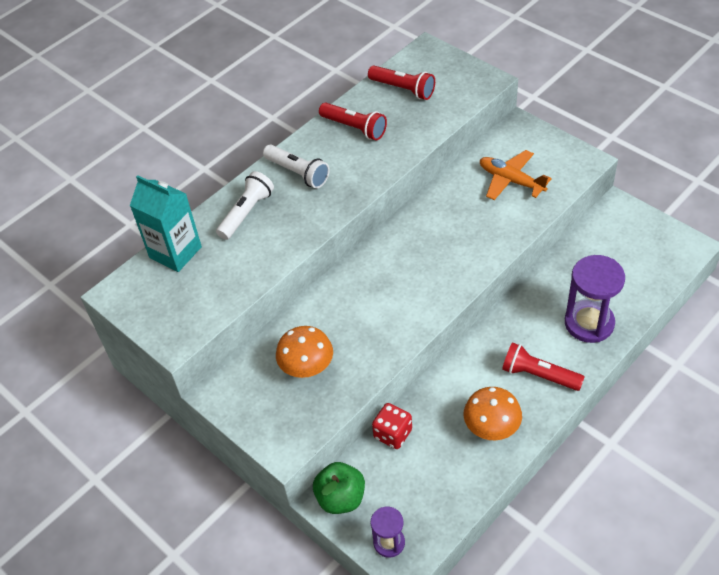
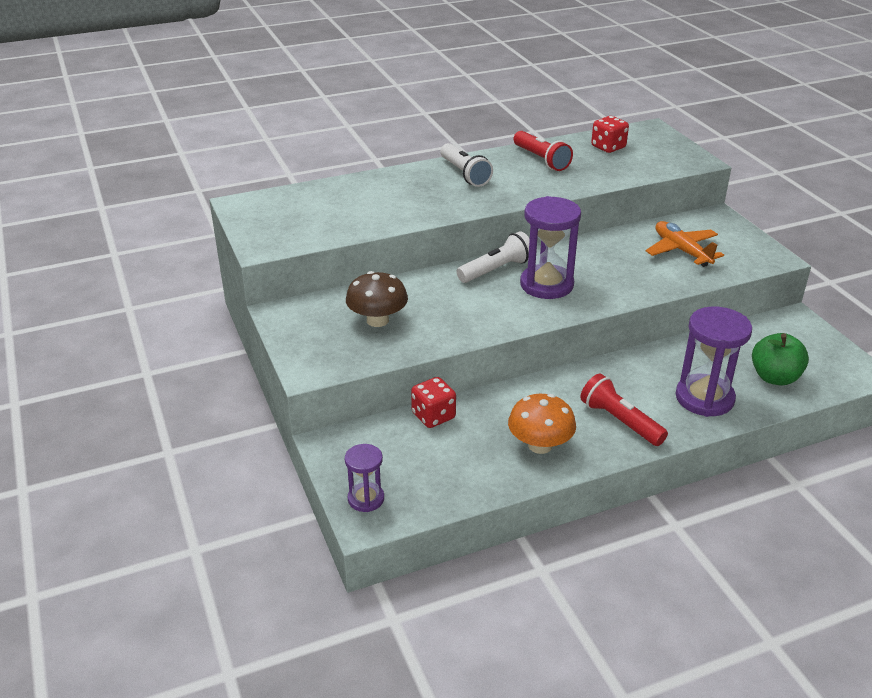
camera: 20 degrees right, 15 degrees down
turquoise carton [130,175,202,272] -> none
white flashlight [216,171,274,240] -> white flashlight moved to [457,231,530,283]
orange mushroom [276,326,333,378] -> brown mushroom [346,271,408,327]
green apple [313,462,365,514] -> green apple moved to [752,333,809,386]
red flashlight [368,66,435,100] -> red dice [591,116,629,153]
none -> purple hourglass [520,196,581,299]

